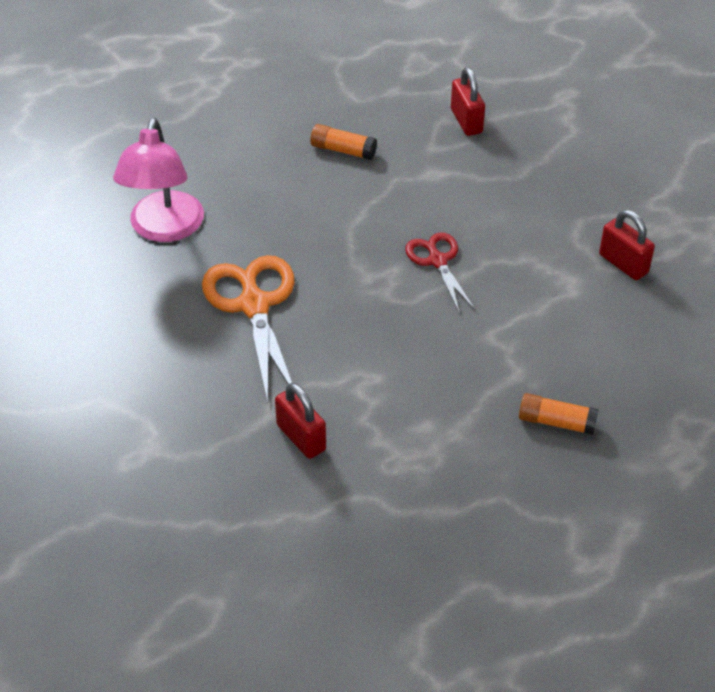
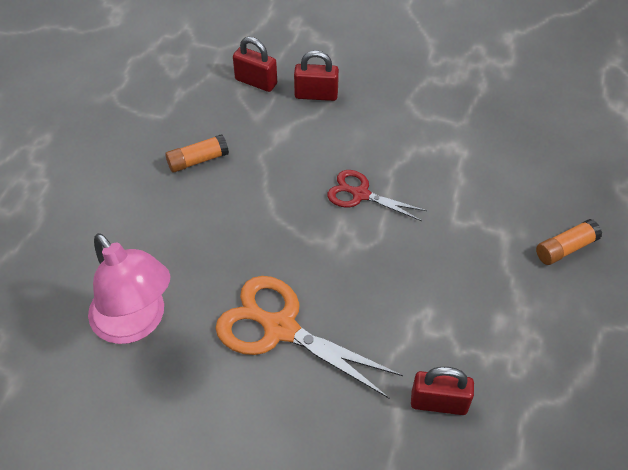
camera: 45 degrees left, 5 degrees up
red padlock [599,210,655,280] -> red padlock moved to [294,50,339,101]

